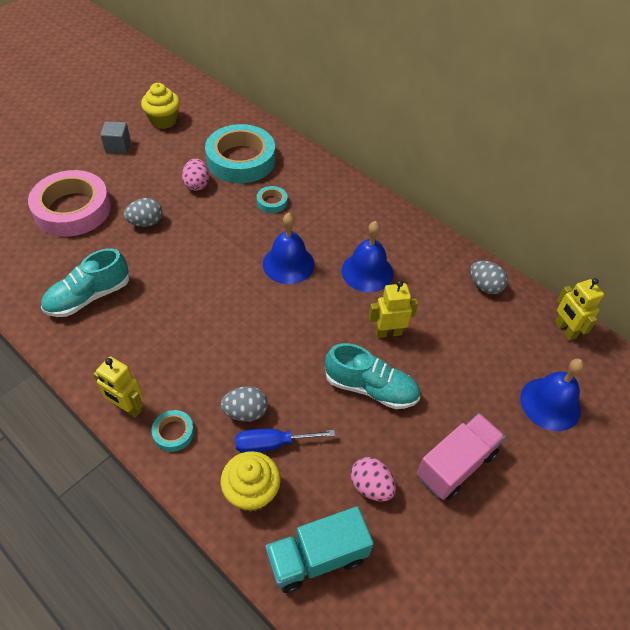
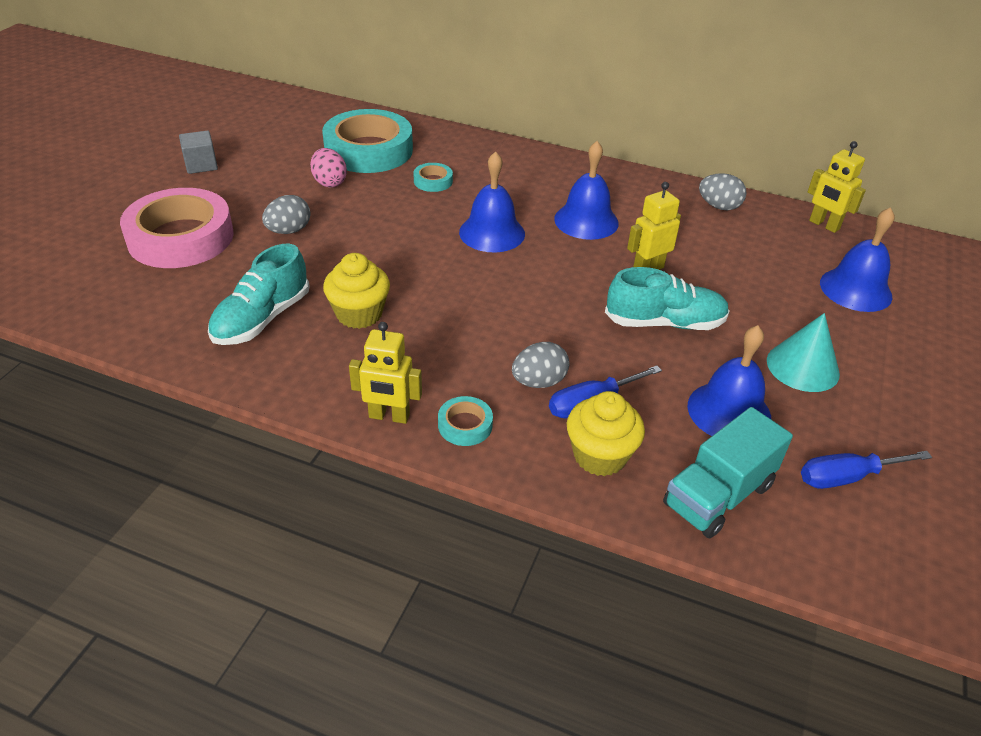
camera: 20 degrees left, 10 degrees down
yellow cupcake [141,83,180,129] -> yellow cupcake moved to [323,253,390,329]
pink egg [351,457,396,501] -> blue bell [688,325,771,436]
pink truck [417,413,505,500] -> turquoise cone [767,313,840,392]
none -> blue screwdriver [801,451,932,489]

